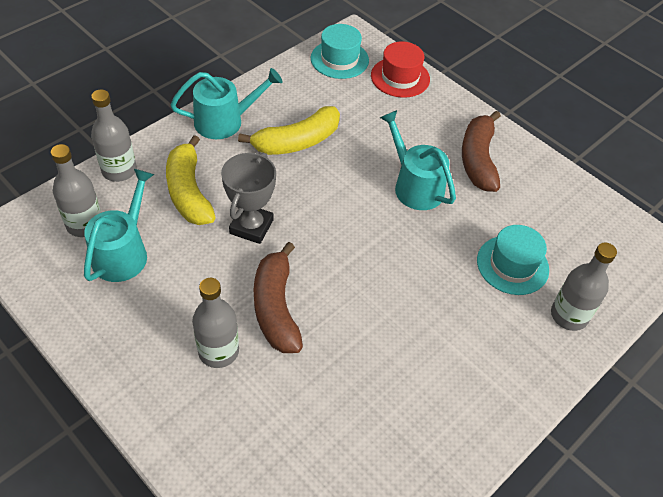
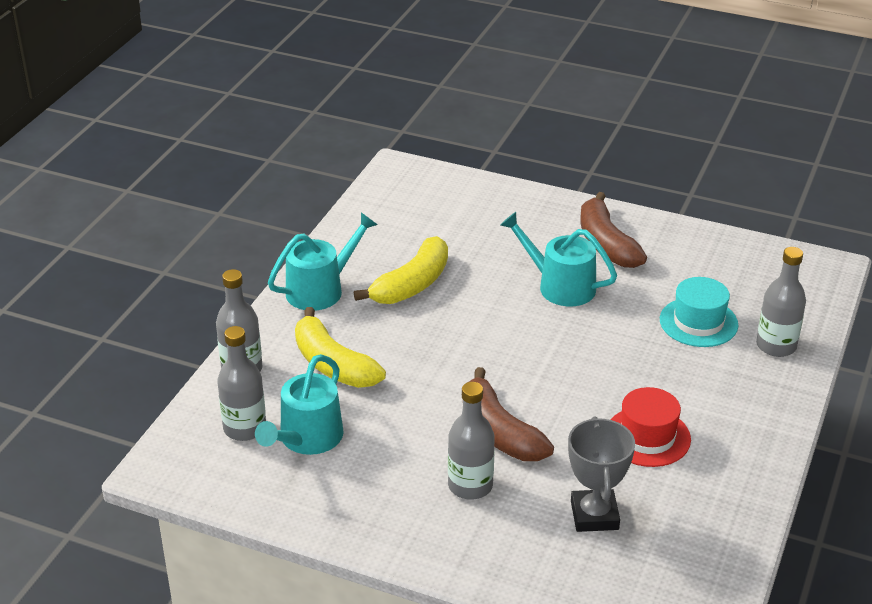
camera: 20 degrees left, 15 degrees down
turquoise watering can [84,169,154,282] -> turquoise watering can turned 150 degrees counterclockwise [255,354,344,455]
grey trophy [221,153,276,244] -> grey trophy moved to [568,417,635,532]
turquoise hat [311,24,369,79] -> none
red hat [371,41,430,98] -> red hat moved to [610,387,691,467]

